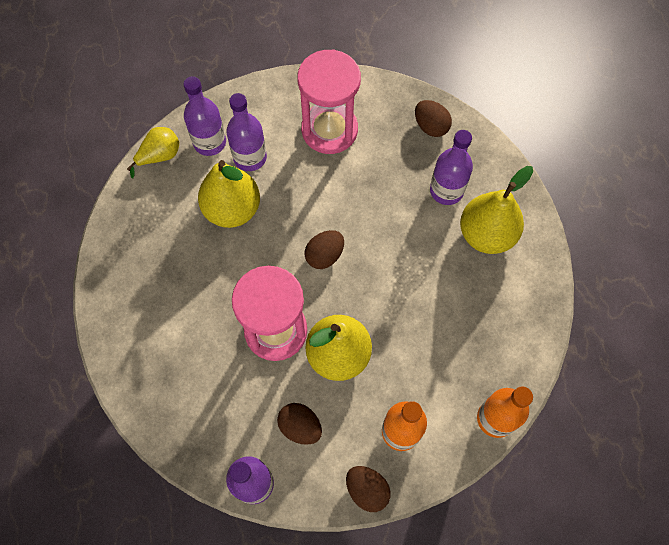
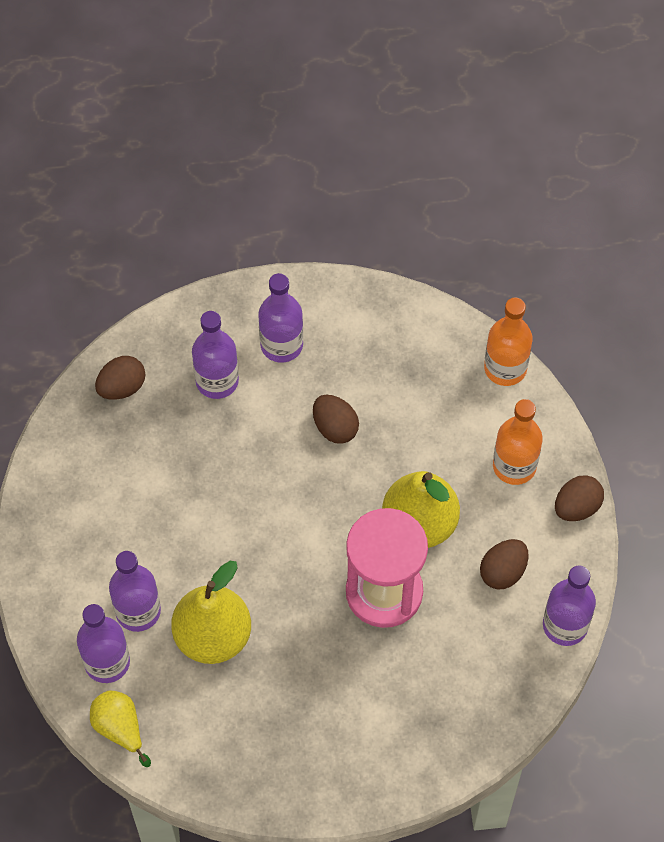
camera: 85 degrees left, 5 degrees down
pink hourglass [297,49,361,154] -> none
brown egg [305,230,344,269] -> brown egg moved to [313,395,359,444]
yellow pear [460,166,533,254] -> purple bottle [259,273,303,363]

